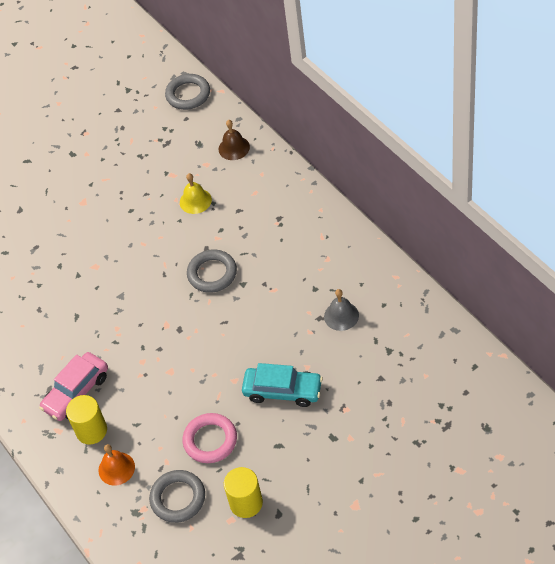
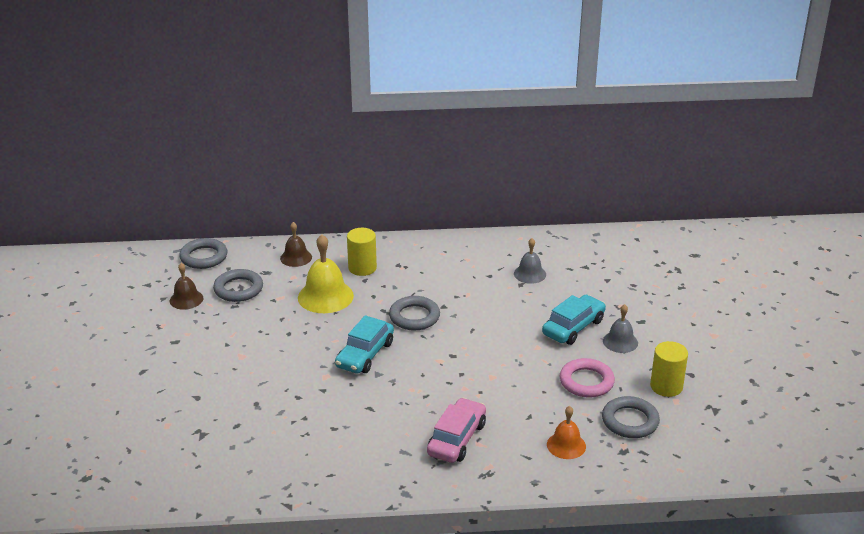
camera: 65 degrees left, 20 degrees down
pink car [39,352,108,421] -> pink car turned 135 degrees counterclockwise [427,398,486,463]
yellow cylinder [66,395,107,445] -> yellow cylinder moved to [347,228,377,276]
yellow bell [180,173,212,214] -> yellow bell [298,234,354,313], size x1.67
none -> brown bell [170,263,203,310]
none -> grey ring [213,269,263,302]
none -> turquoise car [335,315,394,374]
none -> grey bell [603,304,638,353]

